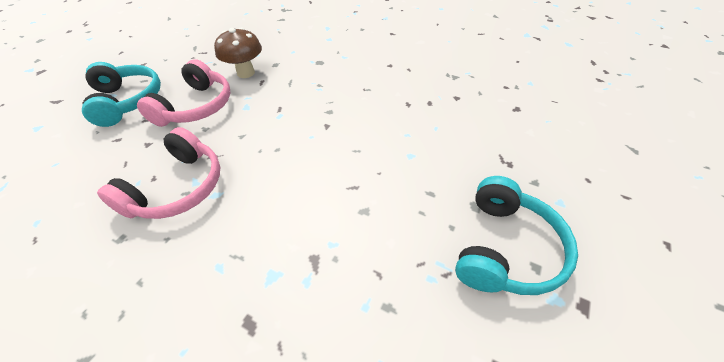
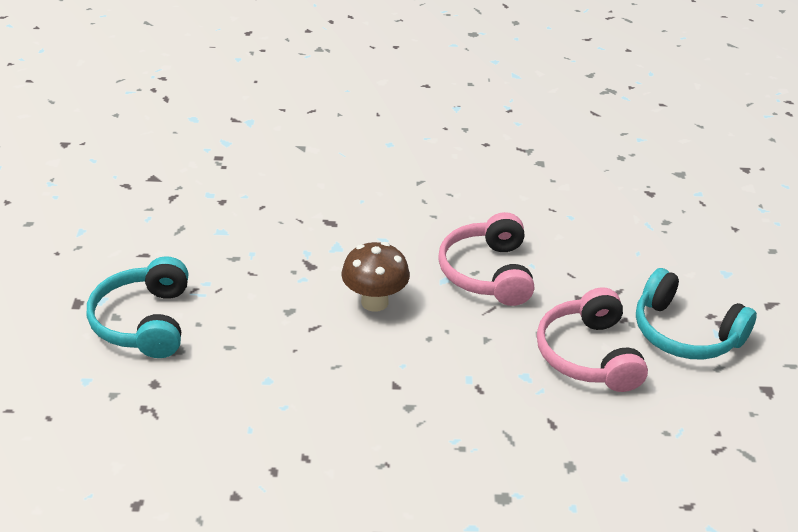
camera: 150 degrees right, 10 degrees down
brown mushroom [214,27,262,78] -> brown mushroom moved to [341,242,410,312]

